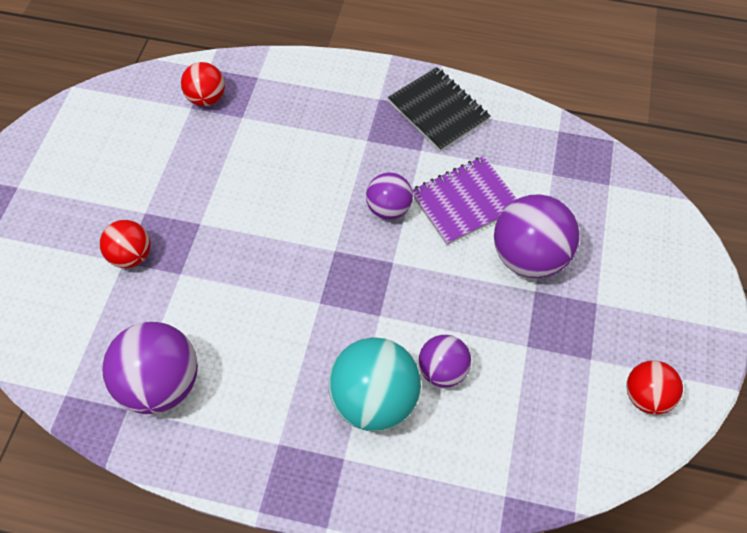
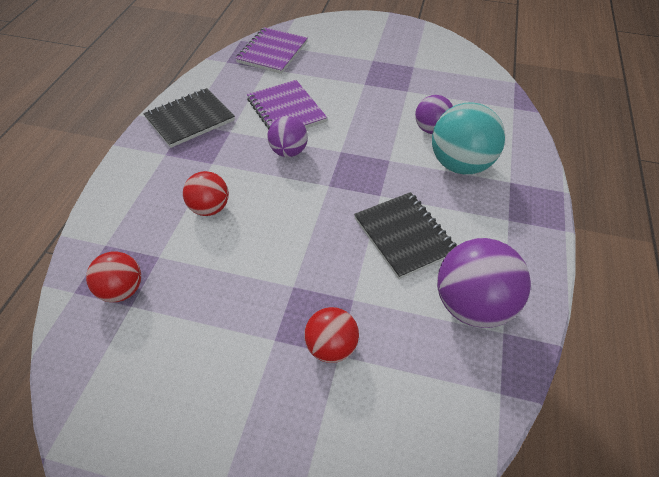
camera: 90 degrees left, 10 degrees down
purple ball [494,195,580,278] -> none
red ball [626,360,683,415] -> red ball moved to [183,171,229,216]
none -> purple notebook [235,27,308,74]
none -> black notebook [354,192,457,279]

